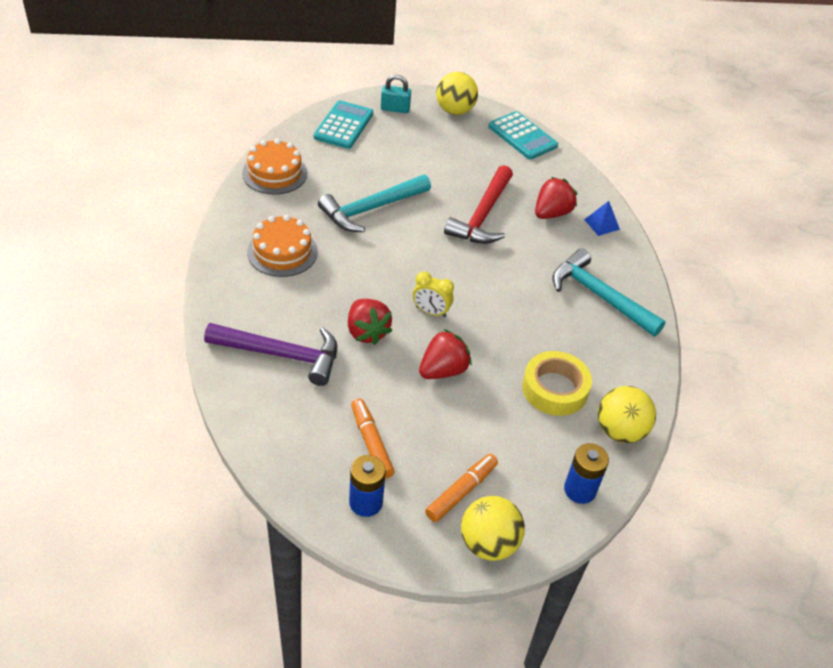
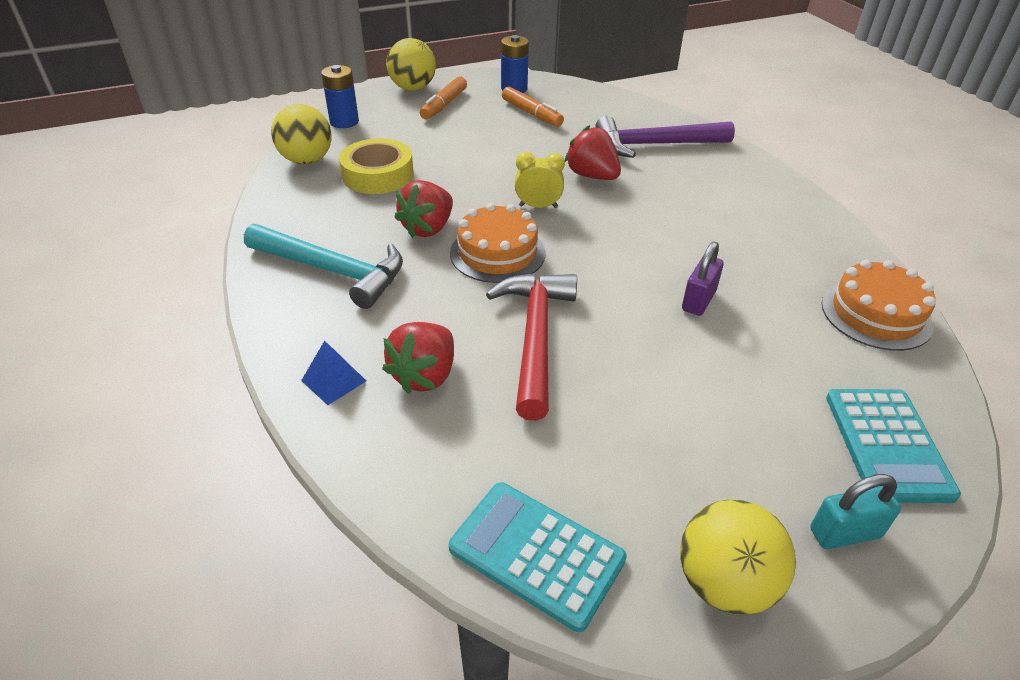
camera: 165 degrees right, 5 degrees down
orange cake [247,215,318,277] -> orange cake moved to [450,203,546,283]
turquoise hammer [318,174,431,232] -> purple padlock [682,241,724,316]
red strawberry [419,329,472,379] -> red strawberry moved to [394,180,453,238]

